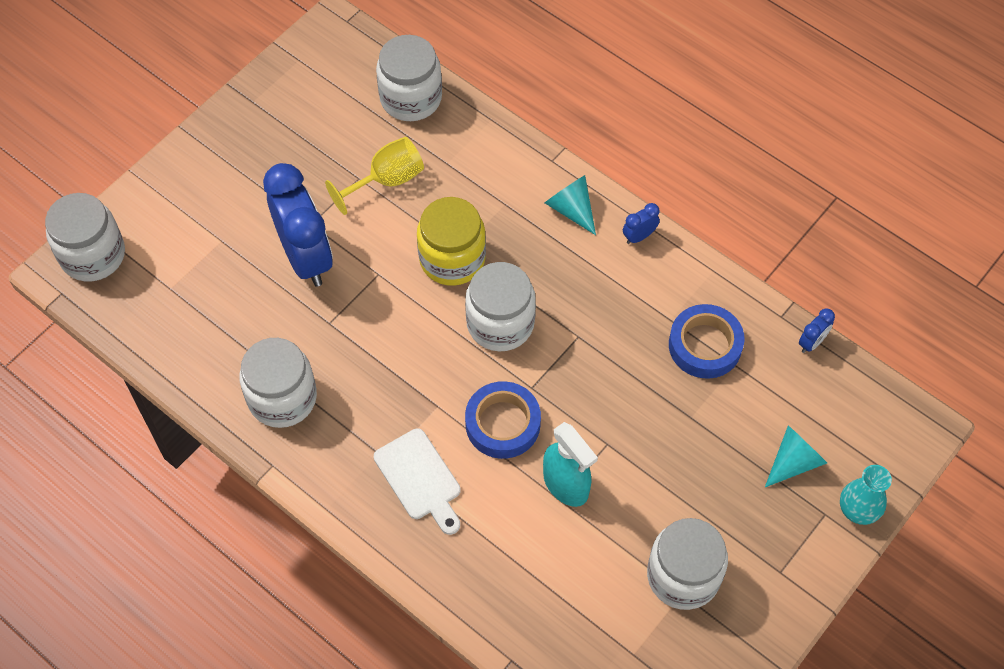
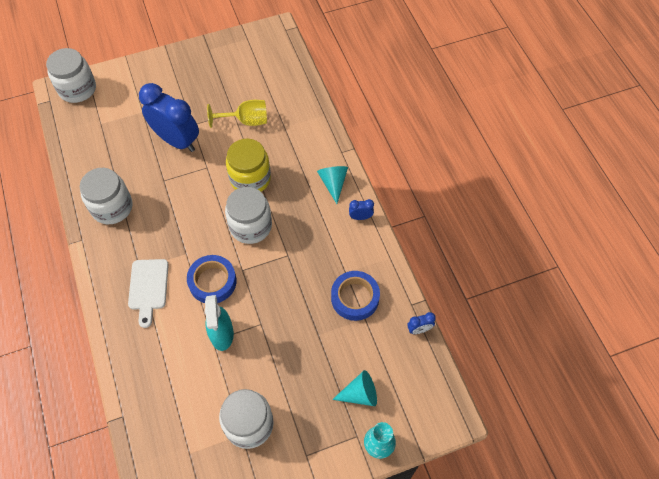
camera: 30 degrees right, 0 degrees up
blue clock [263,163,333,287] -> blue clock turned 60 degrees counterclockwise [139,83,199,152]
white jar [376,35,442,121] -> none

